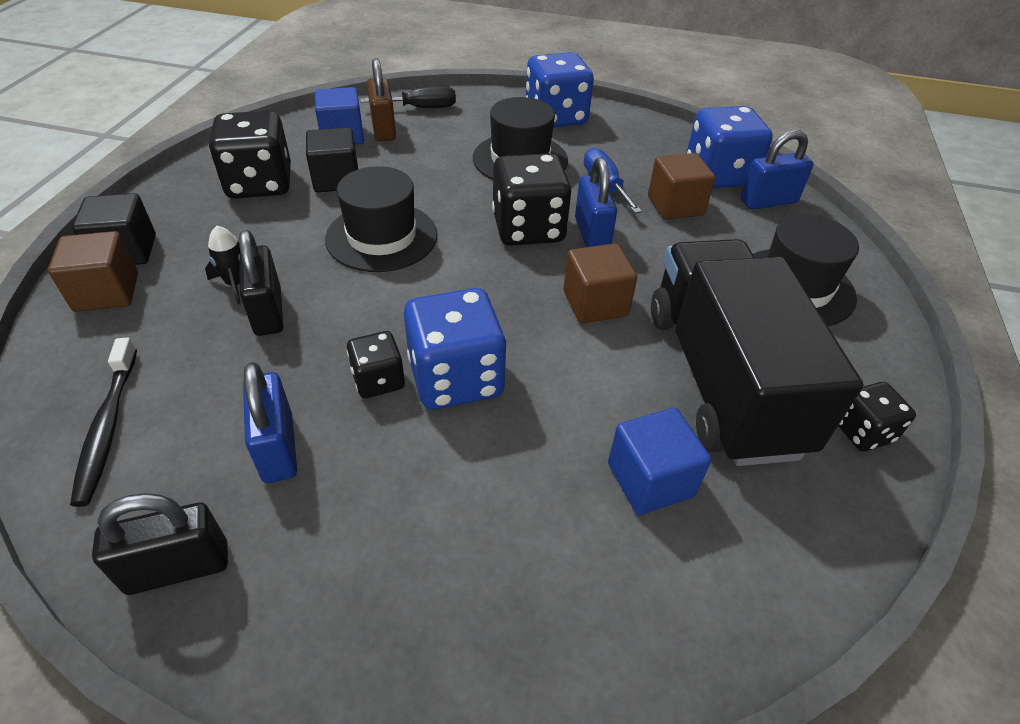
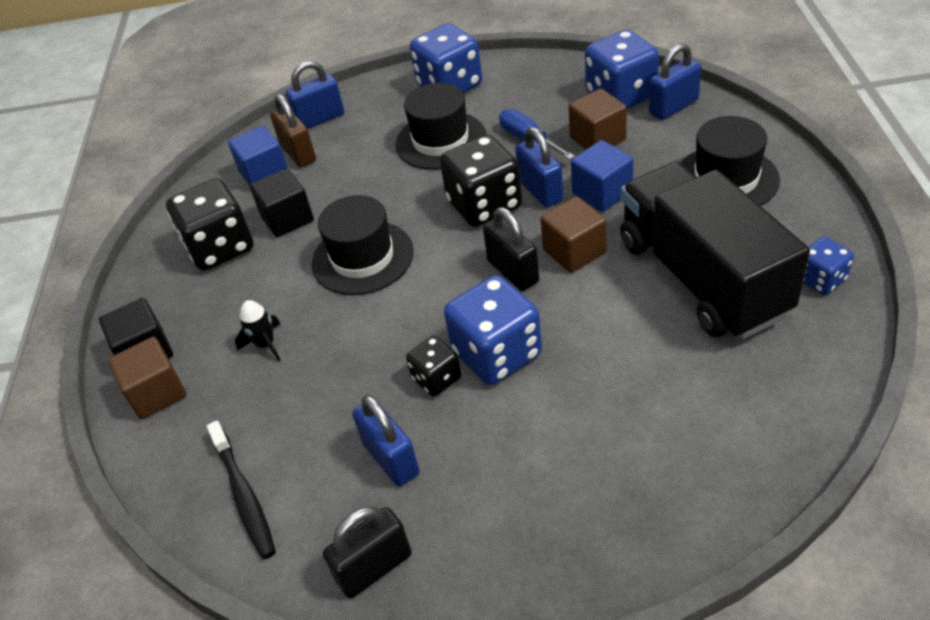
camera: 10 degrees left, 0 degrees up
black padlock [239,230,283,336] -> black padlock moved to [483,207,539,291]
black screwdriver [360,86,456,108] -> blue padlock [286,60,344,129]
blue cube [608,408,711,515] -> blue cube moved to [571,140,633,212]
black dice [838,382,916,451] -> blue dice [803,237,854,295]

